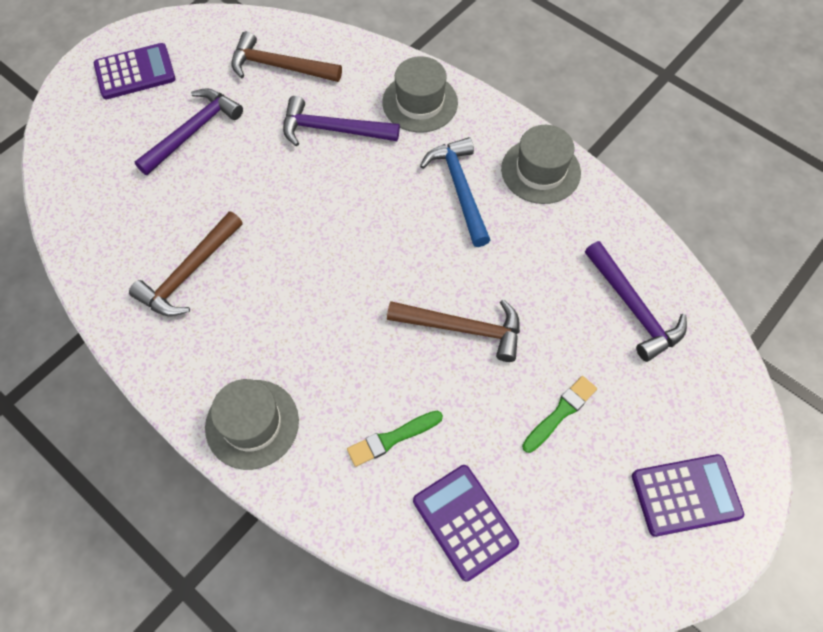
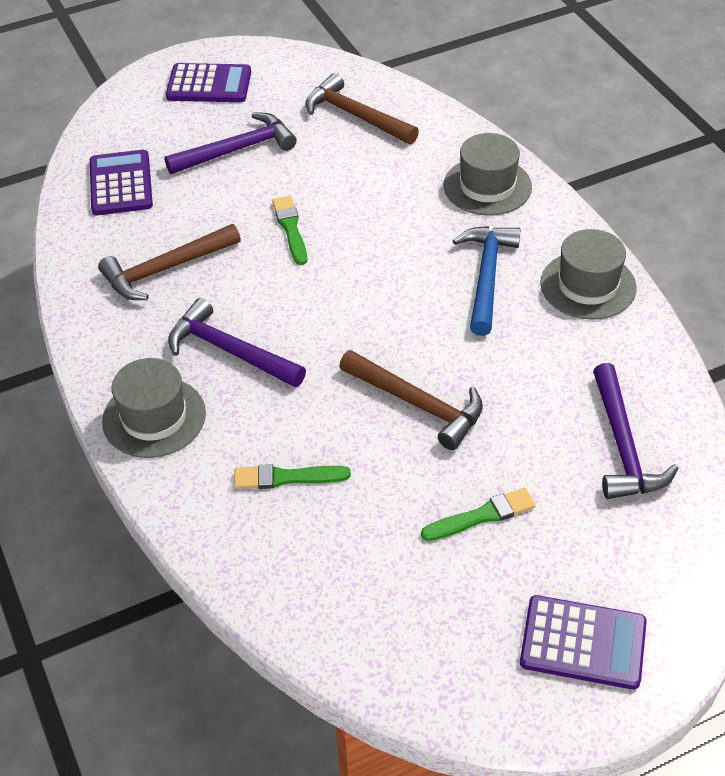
camera: 25 degrees right, 15 degrees down
purple hammer [283,96,400,146] -> purple hammer moved to [168,298,306,387]
purple calculator [413,465,519,582] -> purple calculator moved to [90,150,153,215]
none -> green brush [272,196,307,265]

